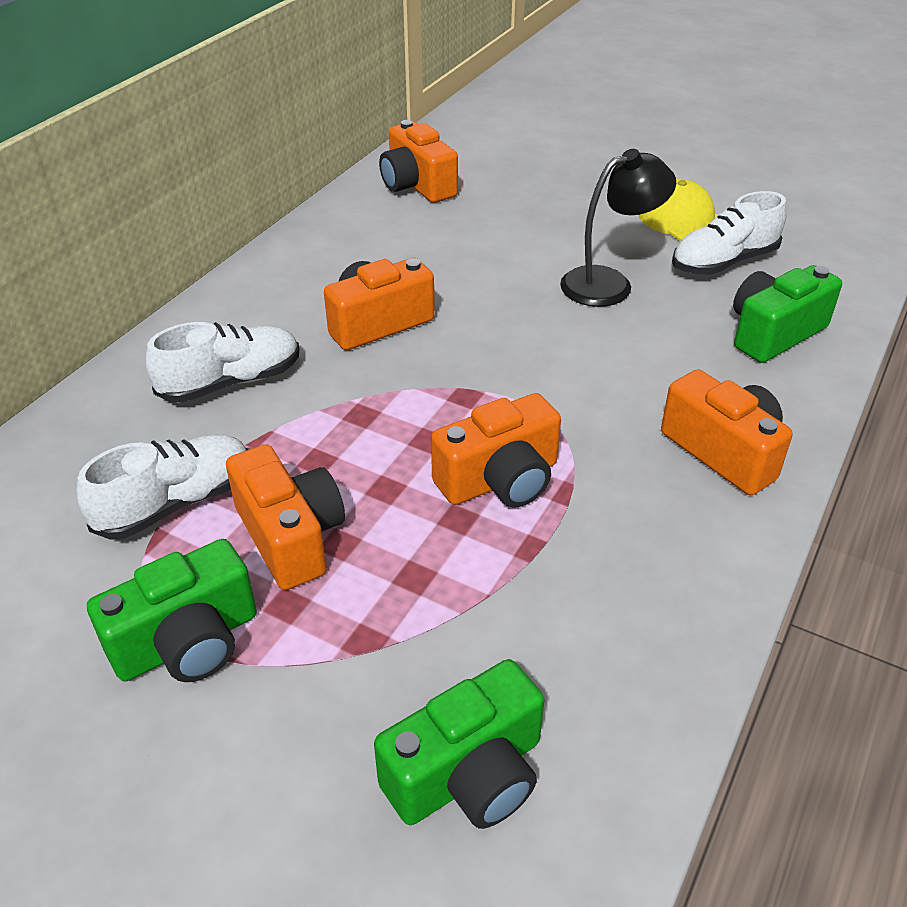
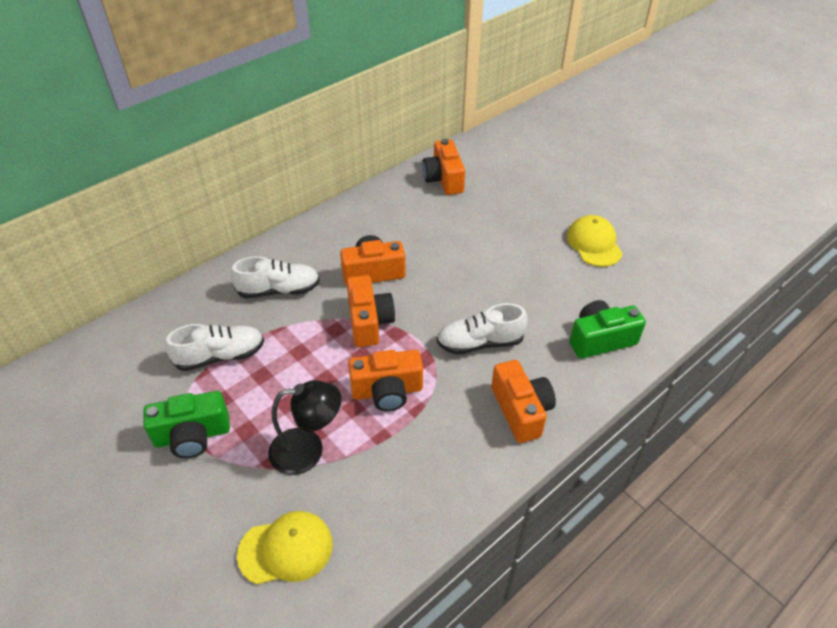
camera: 20 degrees right, 5 degrees up
orange camera [226,444,345,590] -> orange camera moved to [347,275,395,347]
green camera [374,659,544,829] -> yellow cap [237,511,333,585]
black lamp [560,149,676,307] -> black lamp moved to [268,380,342,475]
white shoe [672,191,787,275] -> white shoe moved to [437,303,528,355]

